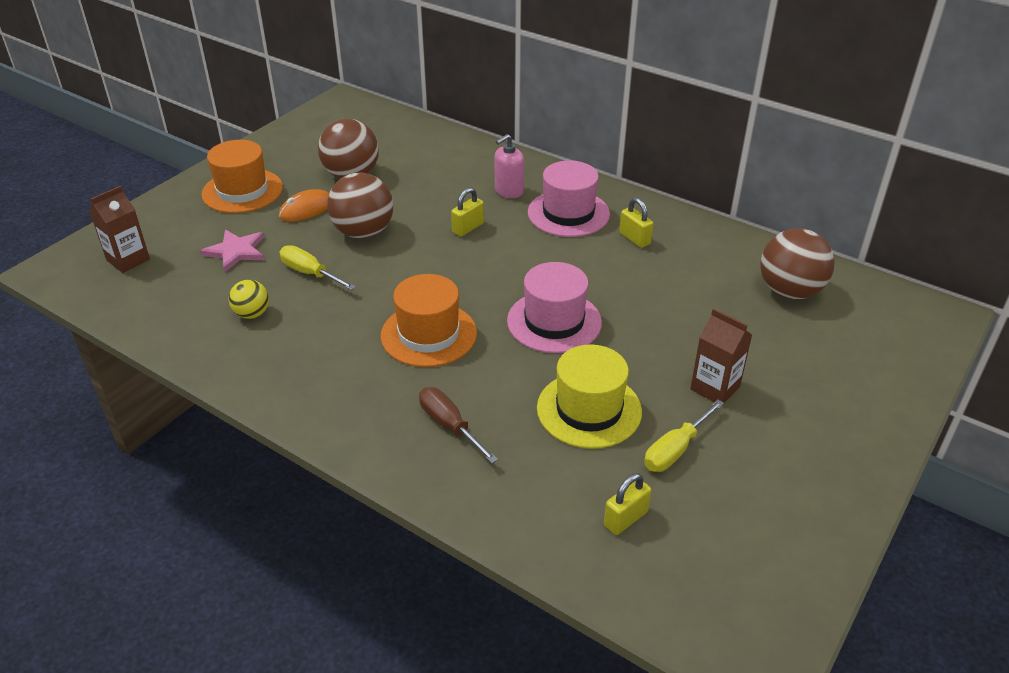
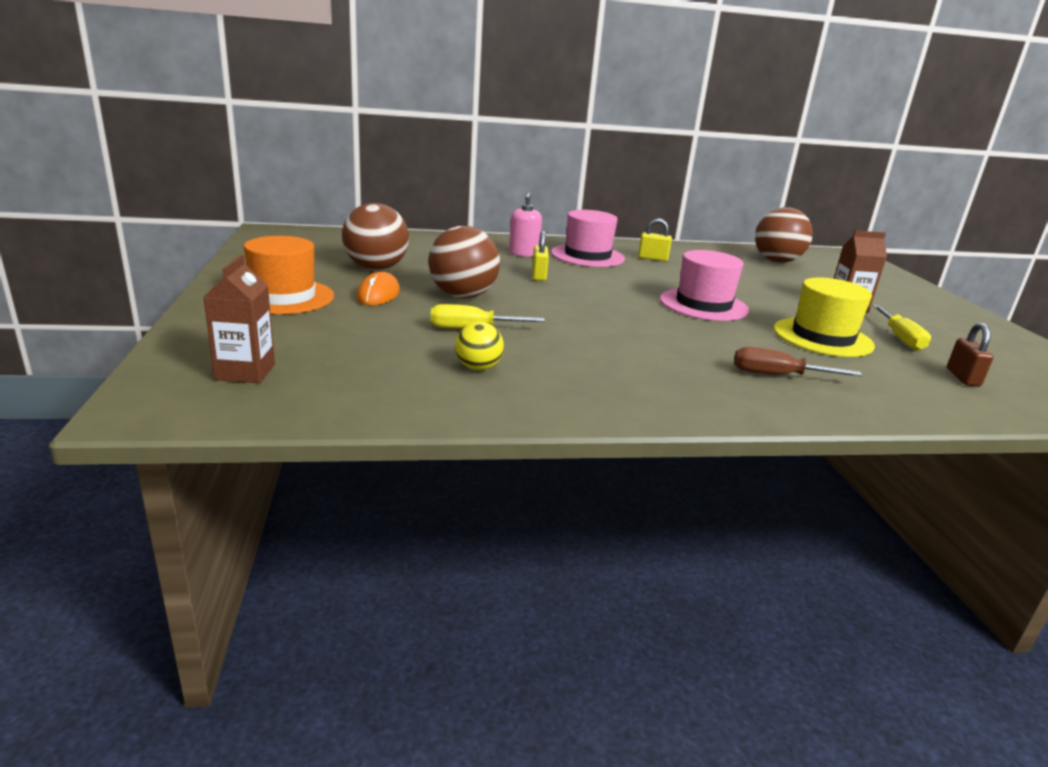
camera: 45 degrees left, 15 degrees down
pink star [200,230,264,272] -> none
orange hat [381,274,477,367] -> none
yellow padlock [604,473,651,535] -> brown padlock [947,323,994,387]

